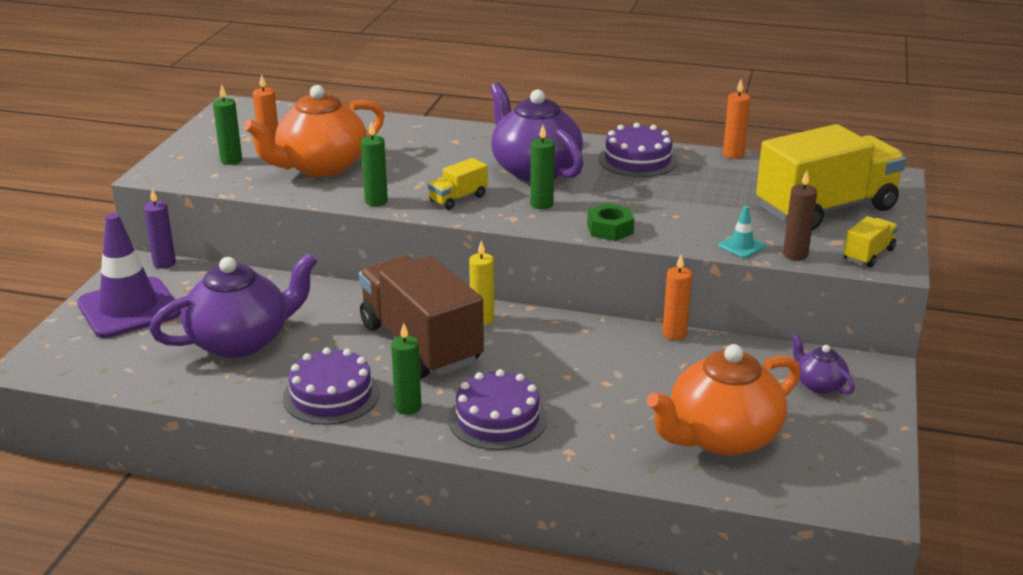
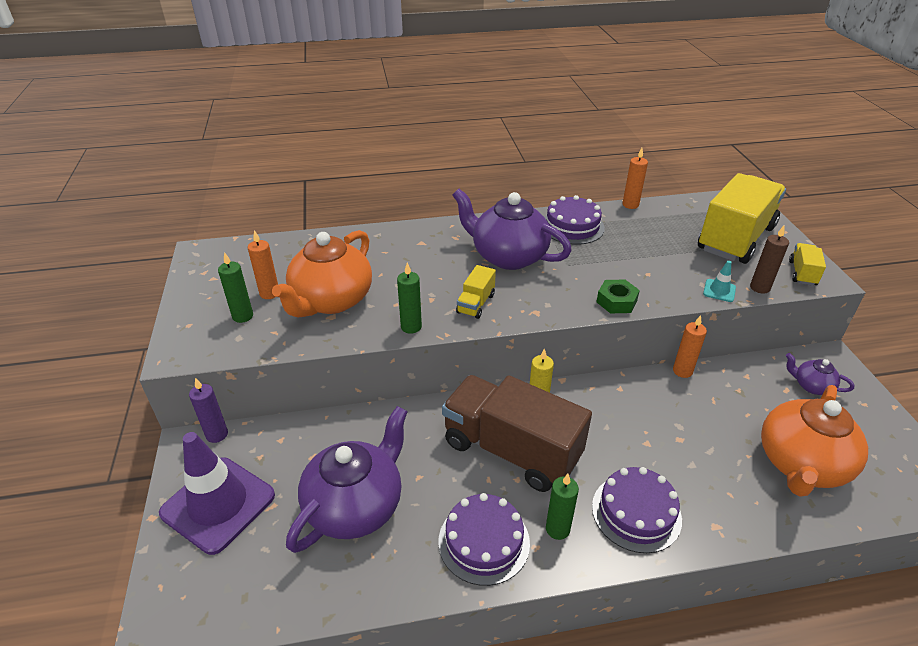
camera: 25 degrees left, 10 degrees up
green candle [530,125,555,209] -> none

